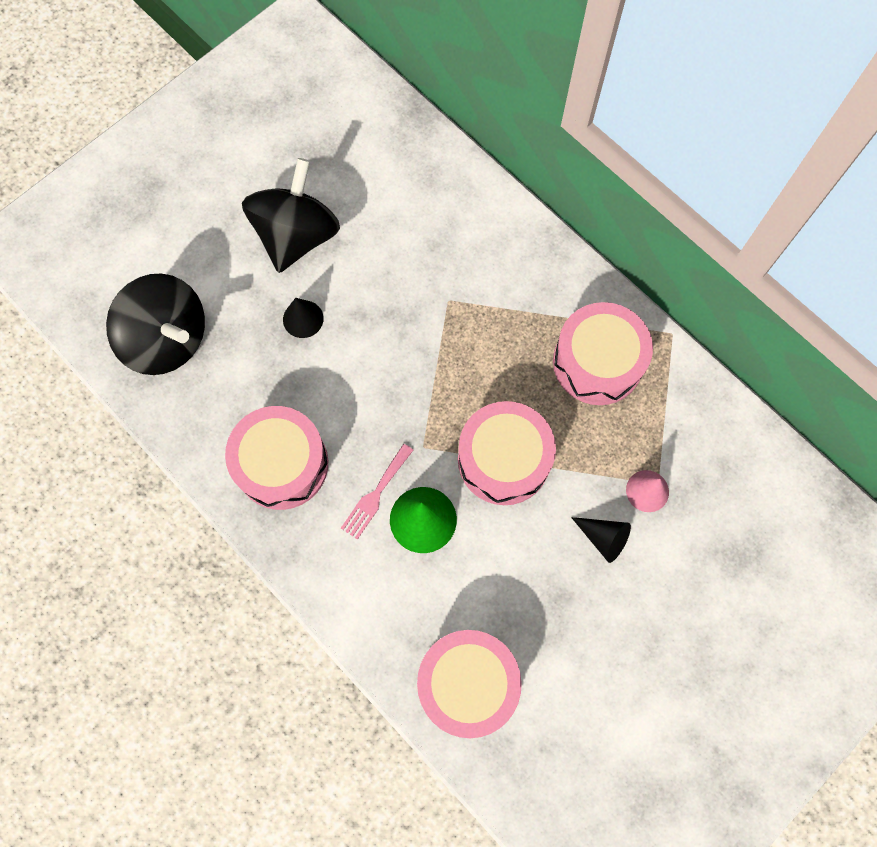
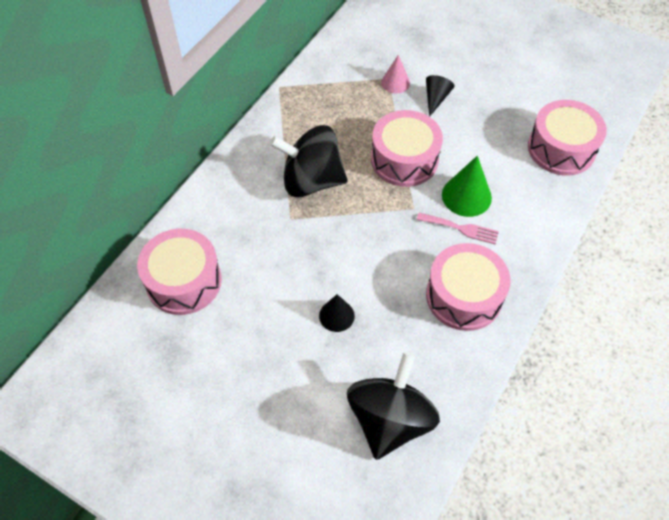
camera: 105 degrees left, 15 degrees down
black spinning top [242,158,340,273] -> black spinning top moved to [270,125,348,198]
pink drum [553,302,653,405] -> pink drum moved to [137,229,222,315]

